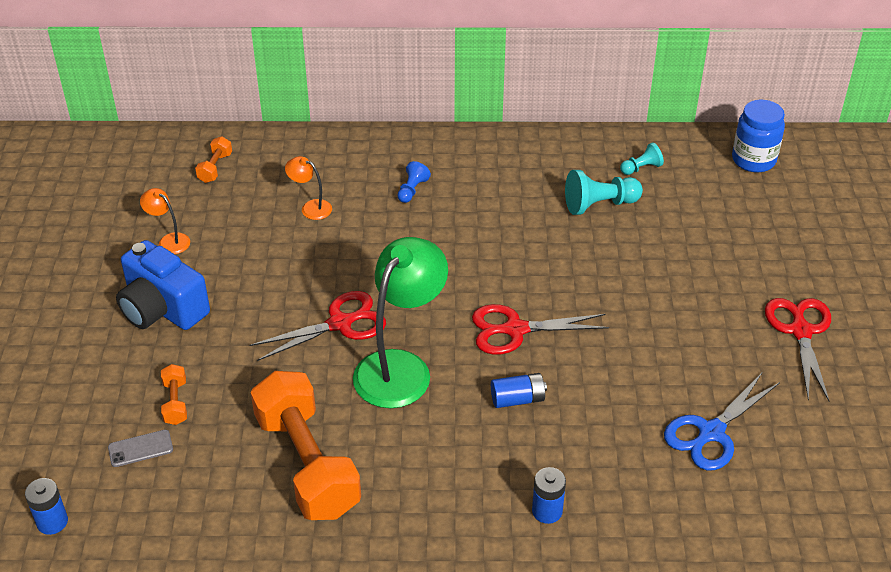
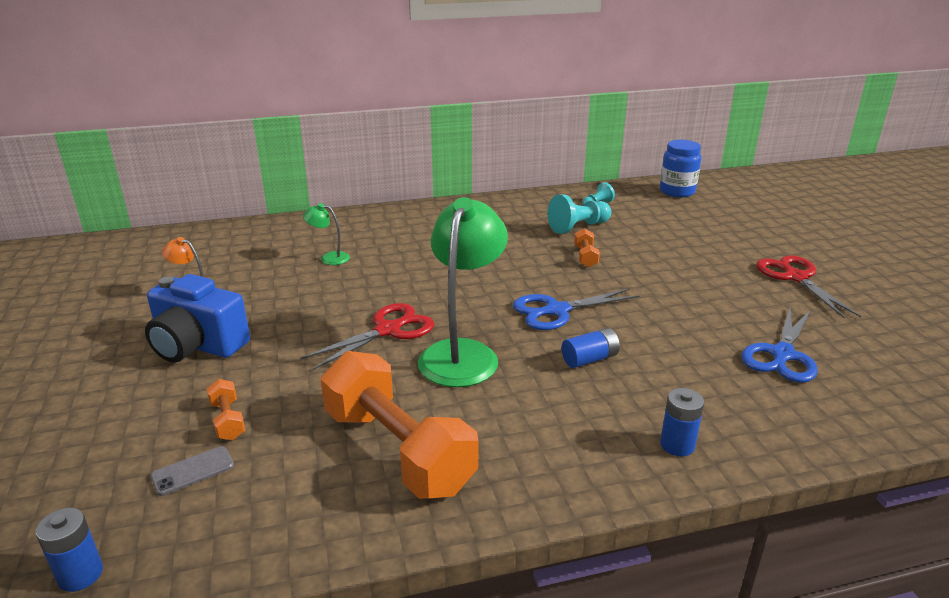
camera: 15 degrees left, 15 degrees down
orange dumbbell [195,136,232,183] -> orange dumbbell moved to [574,228,600,267]
orange lamp [285,156,332,220] -> green lamp [303,203,350,265]
blue pawn [397,161,431,203] -> none
red scissors [472,304,609,355] -> blue scissors [513,288,640,330]

